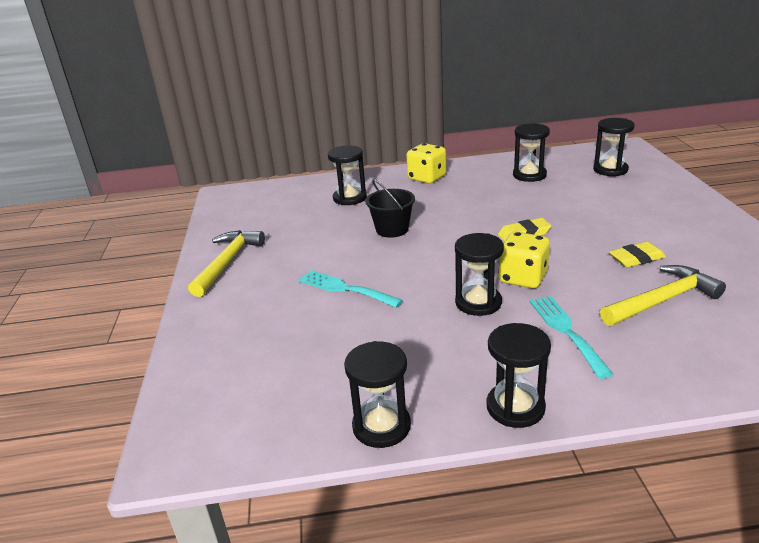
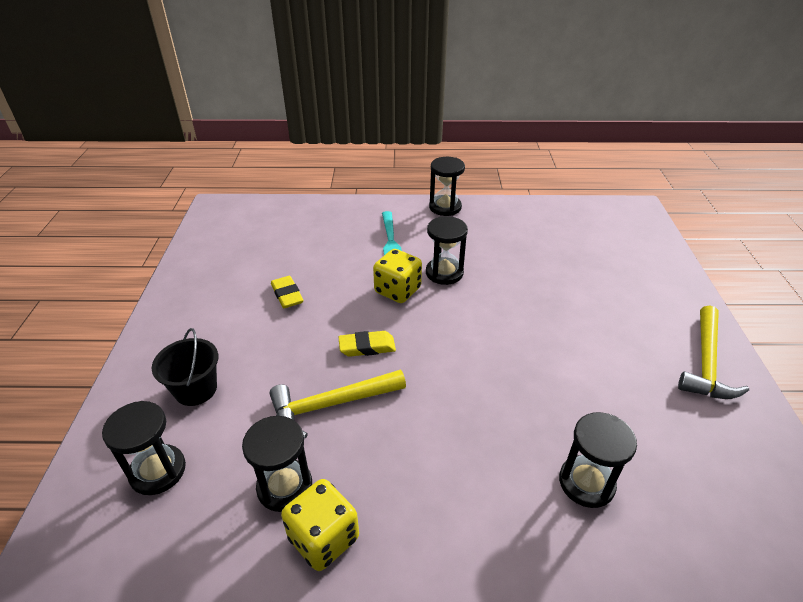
camera: 175 degrees left, 10 degrees up
turquoise fork [298,270,403,308] -> none
black hourglass [344,341,411,448] -> none
black bucket [365,179,415,238] -> black bucket moved to [152,328,218,406]
yellow dice [406,143,446,184] -> yellow dice moved to [281,479,359,571]
yellow hammer [600,265,726,326] -> yellow hammer moved to [269,370,406,439]
yellow eraser [609,242,666,267] -> yellow eraser turned 75 degrees clockwise [271,276,304,308]

